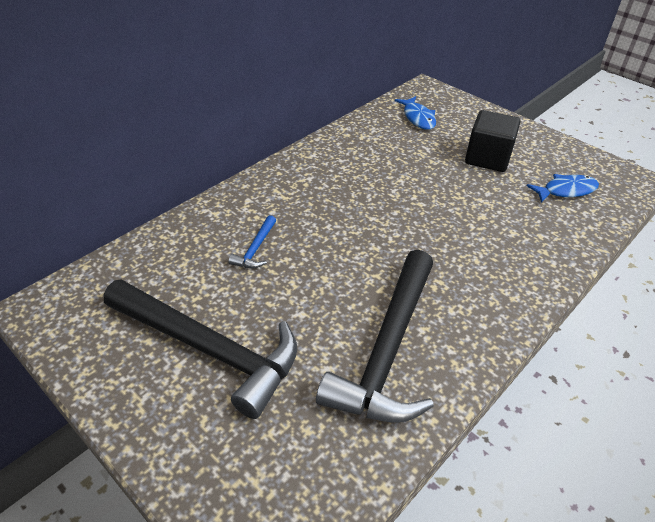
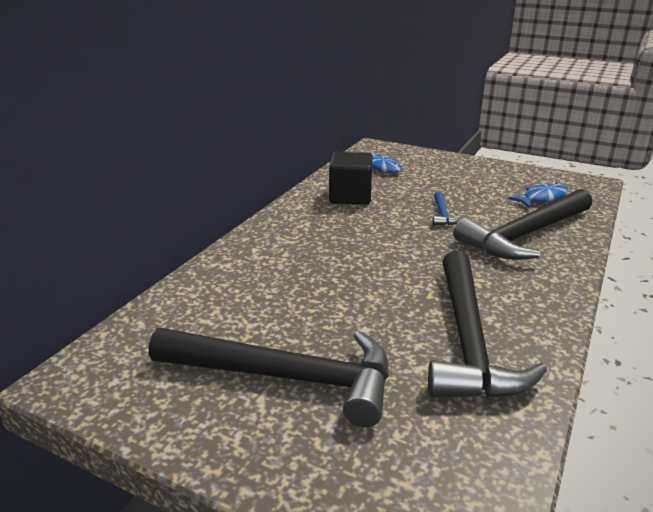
camera: 15 degrees left, 15 degrees down
blue hammer [228,215,276,268] -> blue hammer moved to [432,192,463,225]
black cube [465,110,521,172] -> black cube moved to [329,152,373,205]
none -> black hammer [454,189,592,260]

